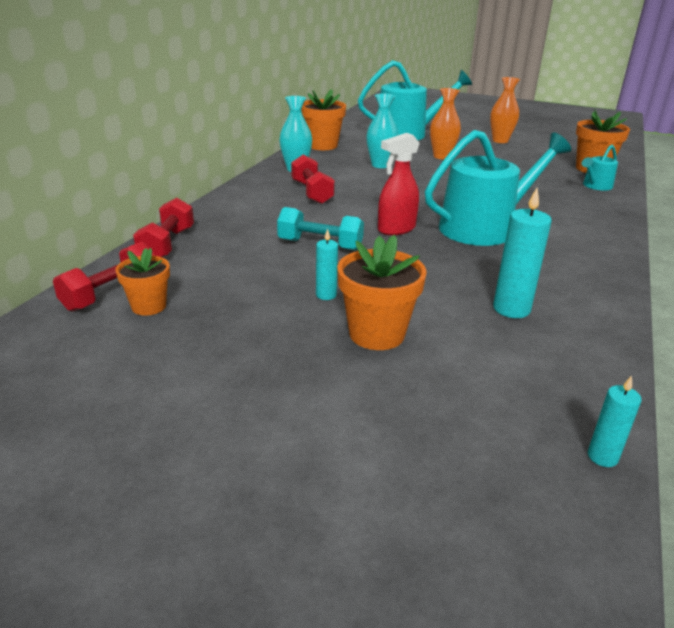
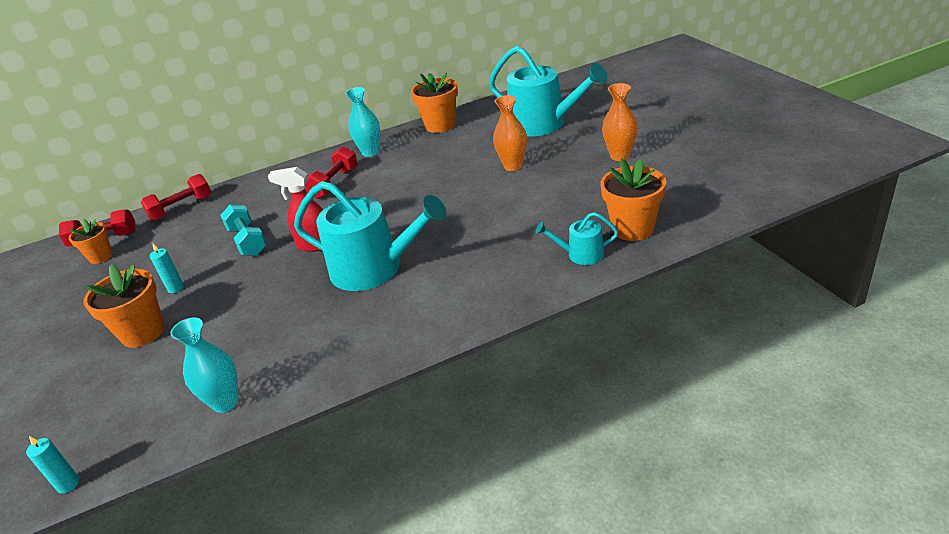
camera: 50 degrees right, 5 degrees up
turquoise vase [366,94,398,168] -> turquoise vase moved to [170,318,239,413]
turquoise candle [493,188,552,318] -> none

